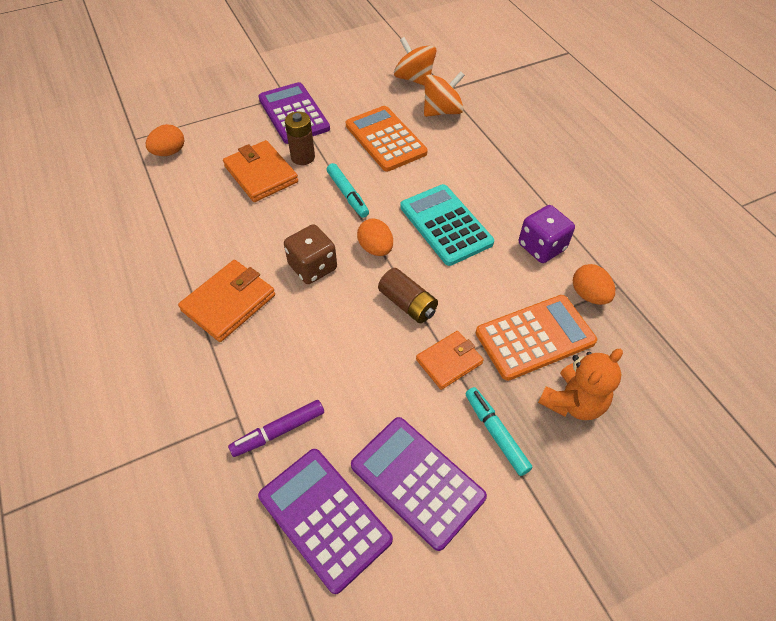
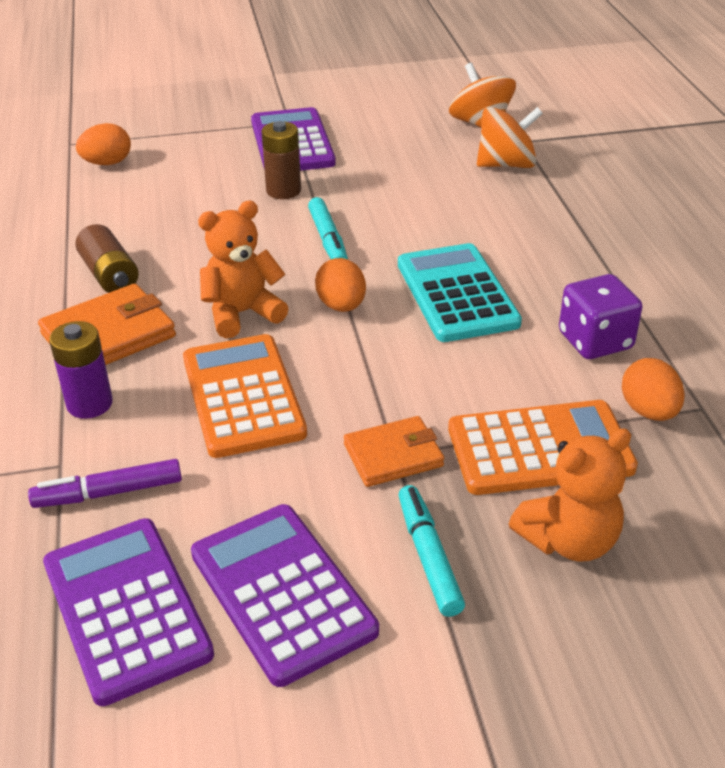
camera: 15 degrees right, 15 degrees down
orange wallet [223,140,298,202] -> none
brown dice [284,224,337,284] -> orange teddy bear [198,201,289,338]
orange calculator [346,106,428,172] -> orange calculator moved to [183,334,307,458]
brown battery [378,268,438,323] -> brown battery moved to [75,224,139,293]
none -> purple battery [49,321,113,419]

